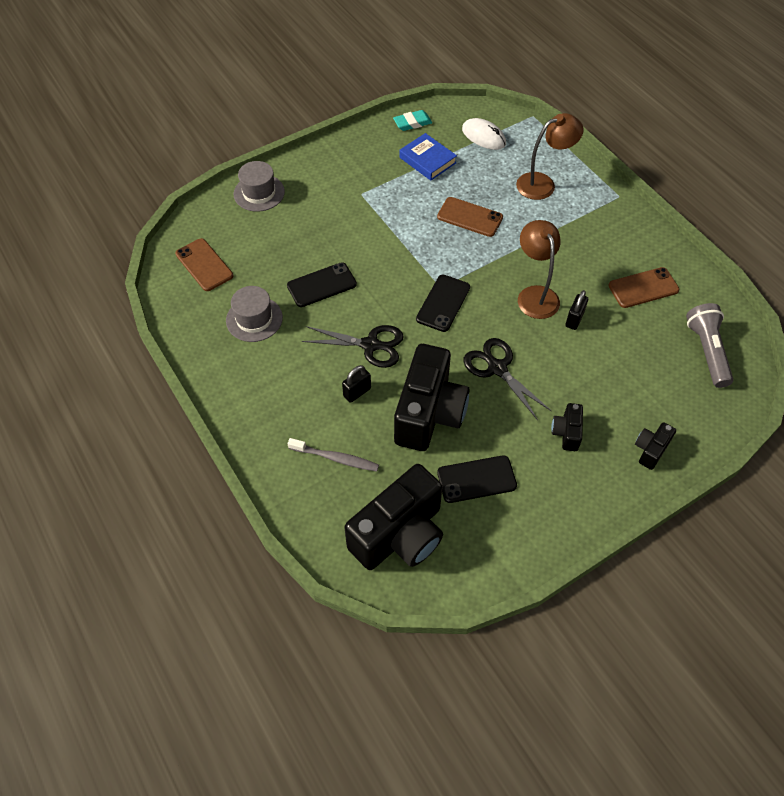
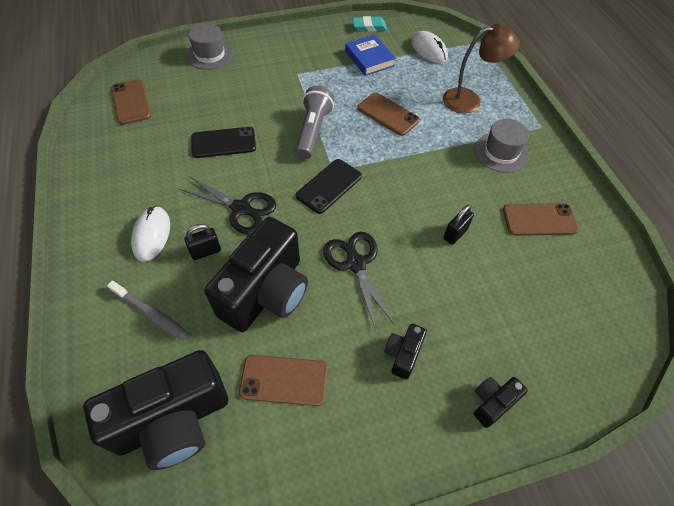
camera: 15 degrees right, 0 degrees up
grey hat [226,286,283,342] -> grey hat moved to [474,119,529,173]
black phone [437,455,517,503] -> brown phone [239,355,328,406]
brown lamp [518,220,561,319] -> none
grey flashlight [686,303,733,388] -> grey flashlight moved to [295,86,334,159]
none -> white mouse [131,206,170,261]

